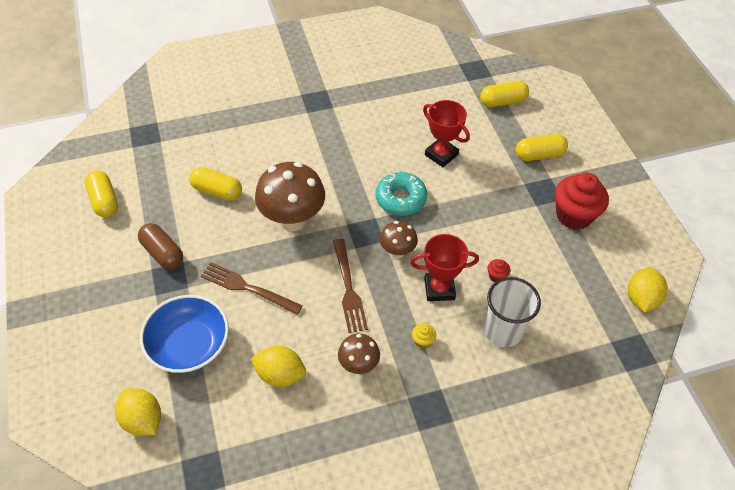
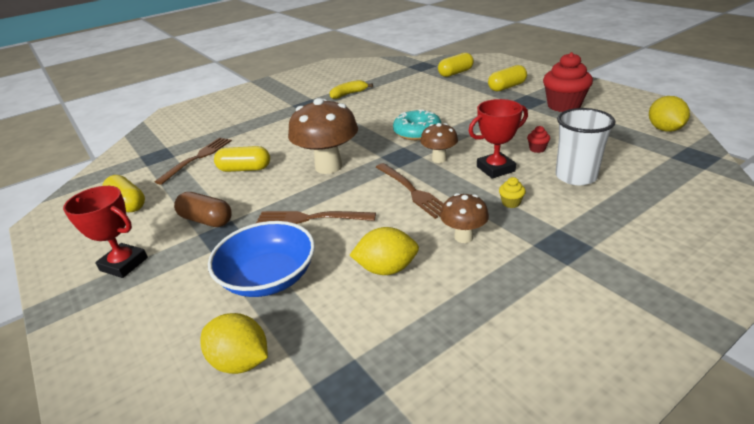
camera: 15 degrees left, 20 degrees down
red trophy [423,100,470,167] -> red trophy moved to [63,186,148,278]
none -> brown fork [155,138,232,185]
none -> yellow banana [330,80,373,99]

